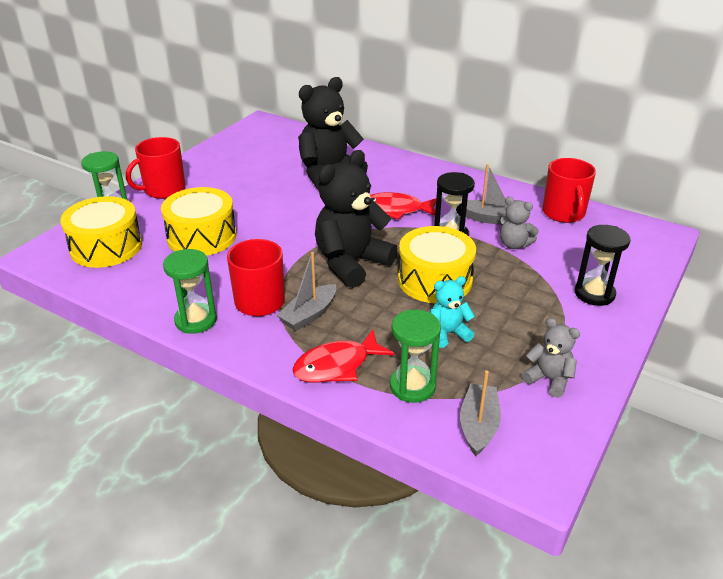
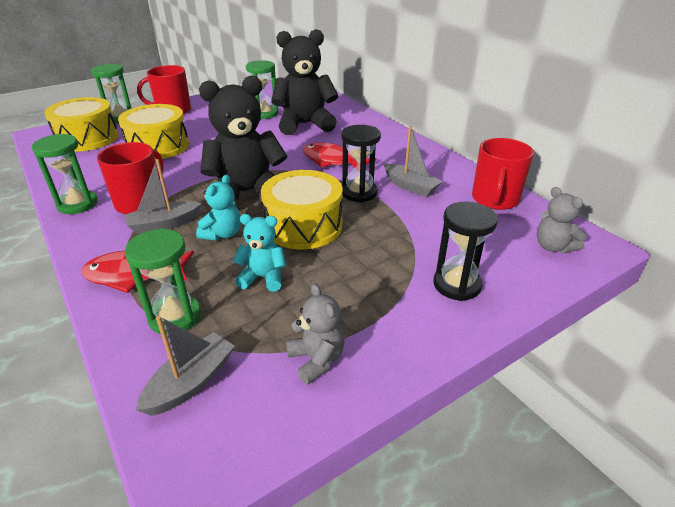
camera: 25 degrees right, 0 degrees up
grey teddy bear [499,197,539,249] -> grey teddy bear moved to [536,187,587,253]
none -> turquoise teddy bear [196,174,241,240]
none -> green hourglass [246,60,278,119]

